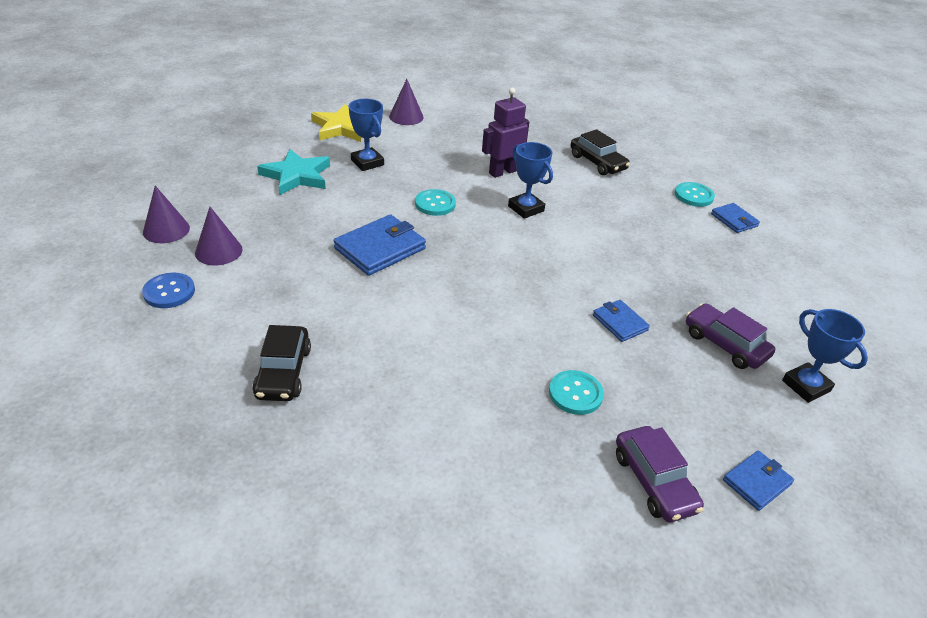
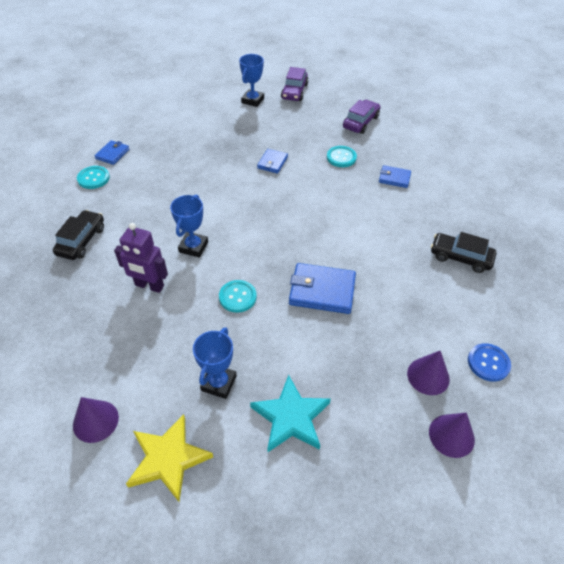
camera: 125 degrees left, 10 degrees up
black car [252,325,311,401] -> black car turned 120 degrees counterclockwise [431,232,496,273]
purple car [686,303,775,369] -> purple car moved to [281,67,308,101]
blue wallet [723,450,794,511] -> blue wallet moved to [379,165,411,188]

